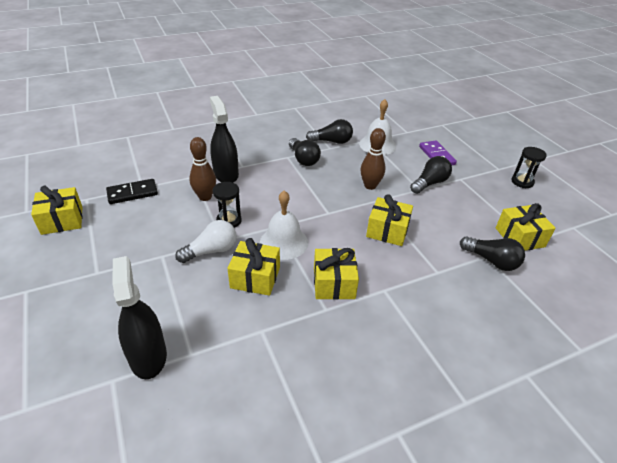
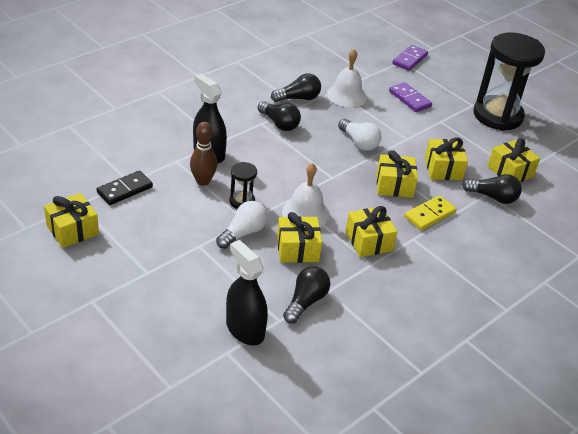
camera: 20 degrees left, 0 degrees up
brown bowling pin [360,128,386,190] -> white light bulb [338,119,382,151]
black light bulb [410,156,452,194] -> black light bulb moved to [283,266,330,324]
black hourglass [511,147,547,188] -> black hourglass [473,33,545,131], size x2.31
none -> purple domino [392,45,428,71]
none -> yellow domino [404,195,456,230]
none -> yellow gift [425,138,468,180]

